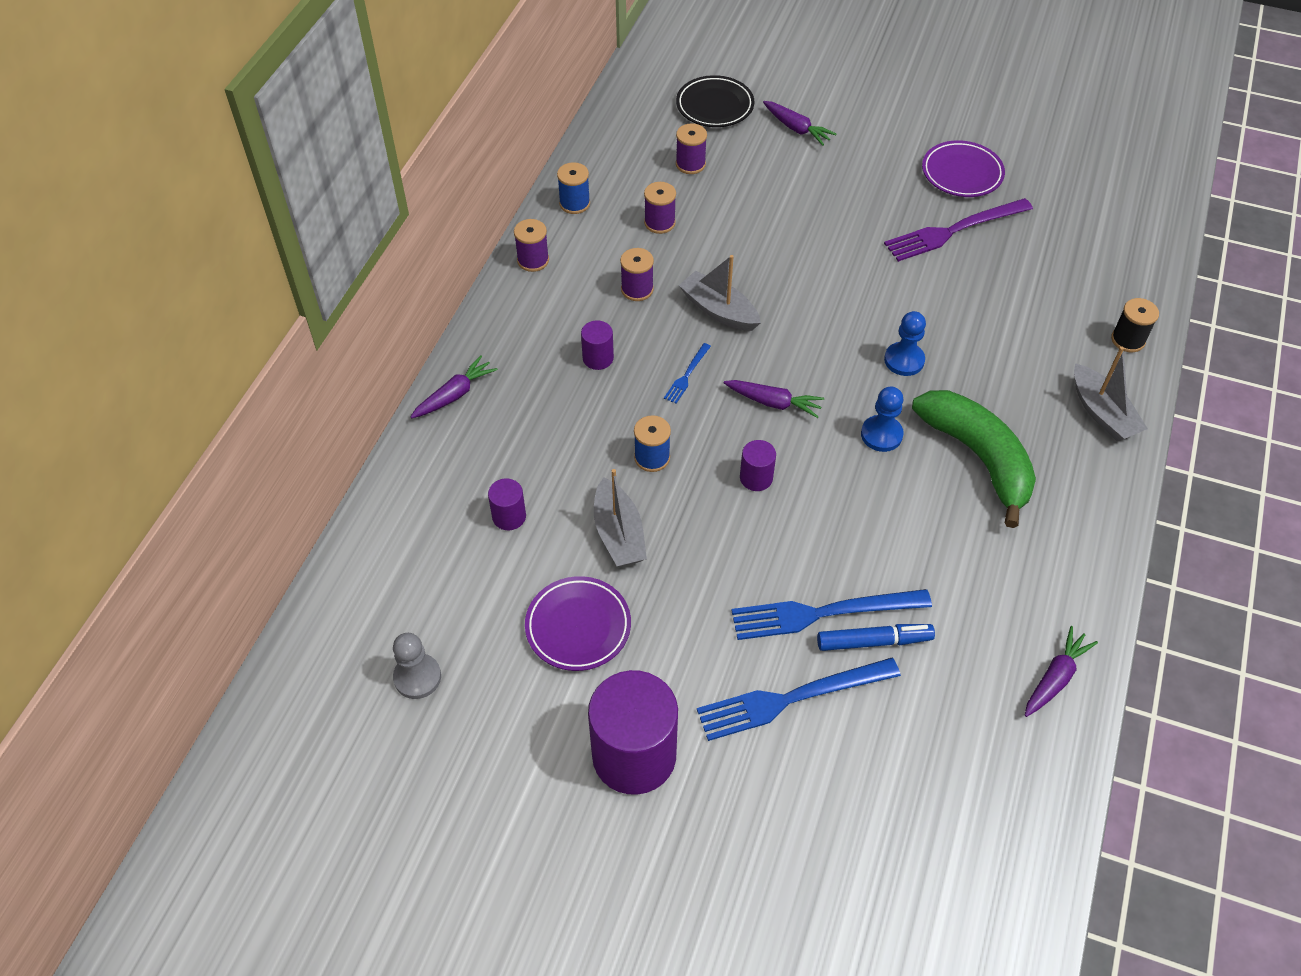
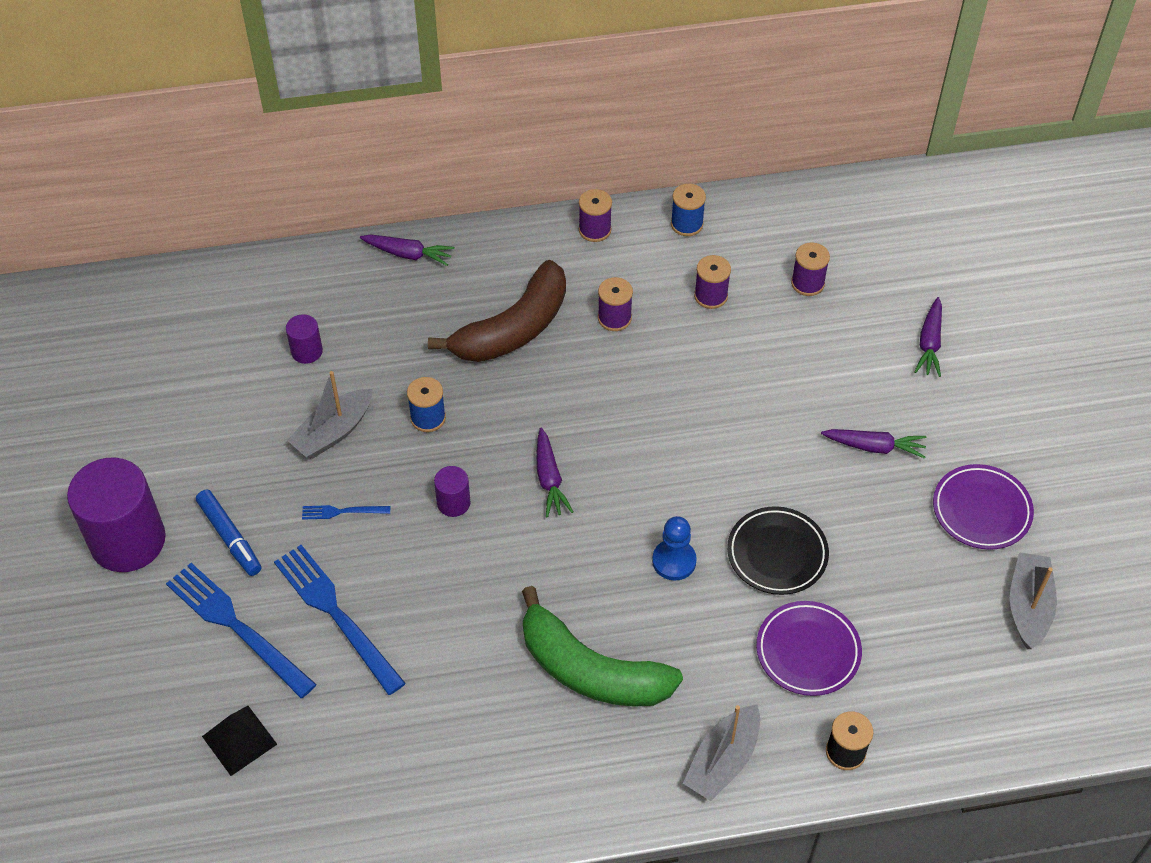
camera: 60 degrees right, 0 degrees up
grey pawn [393,633,441,699] -> none
purple plate [525,576,631,671] -> purple plate moved to [756,601,862,696]
purple cylinder [581,320,614,370] -> brown banana [428,260,566,362]
blue fork [664,343,711,404] -> blue fork moved to [302,505,390,520]
black plate [676,75,754,127] -> black plate moved to [727,506,829,595]
grey boat [679,255,761,331] -> grey boat moved to [1010,552,1057,649]
blue marker [817,624,935,651] -> blue marker moved to [196,490,261,576]
blue pawn [861,387,904,452] -> none
purple fork [884,198,1033,262] -> none
green banana [912,390,1036,528] -> green banana turned 90 degrees clockwise [522,586,683,707]
purple carrot [1025,626,1098,717] -> purple carrot moved to [821,429,926,459]
none -> black pyramid [202,706,277,776]

